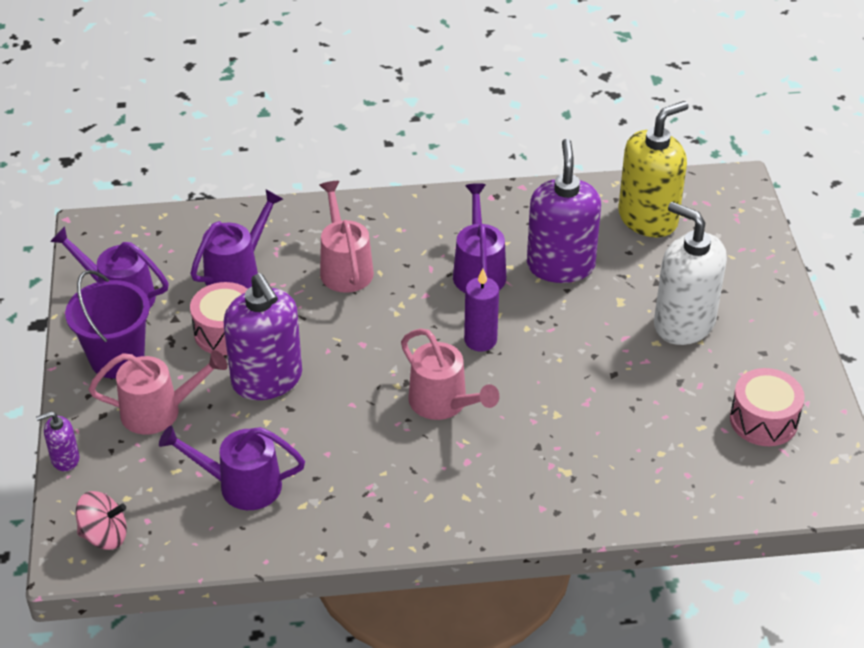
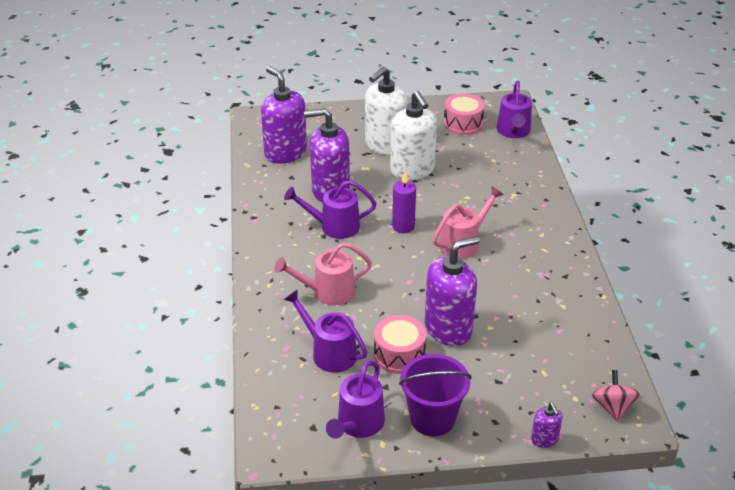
camera: 90 degrees left, 5 degrees down
pink watering can [89,350,228,435] -> none
purple watering can [159,426,305,510] -> purple watering can moved to [497,80,532,138]
yellow soap dispenser [618,101,689,237] -> purple soap dispenser [261,66,307,163]
none -> white soap dispenser [390,91,437,180]

